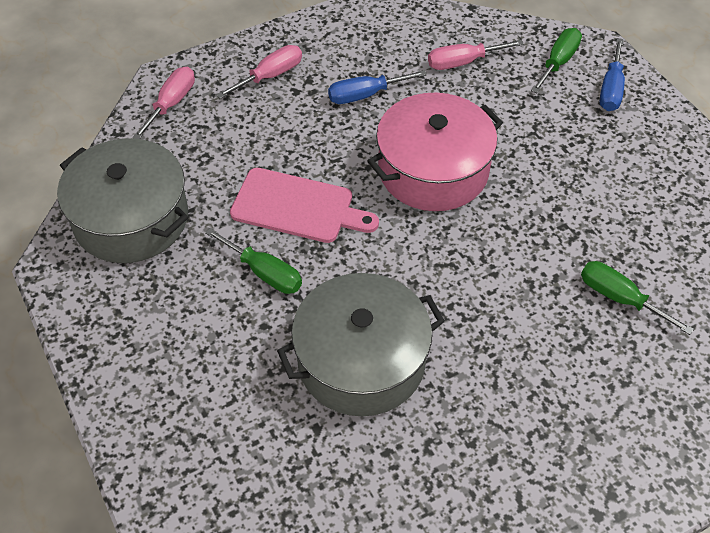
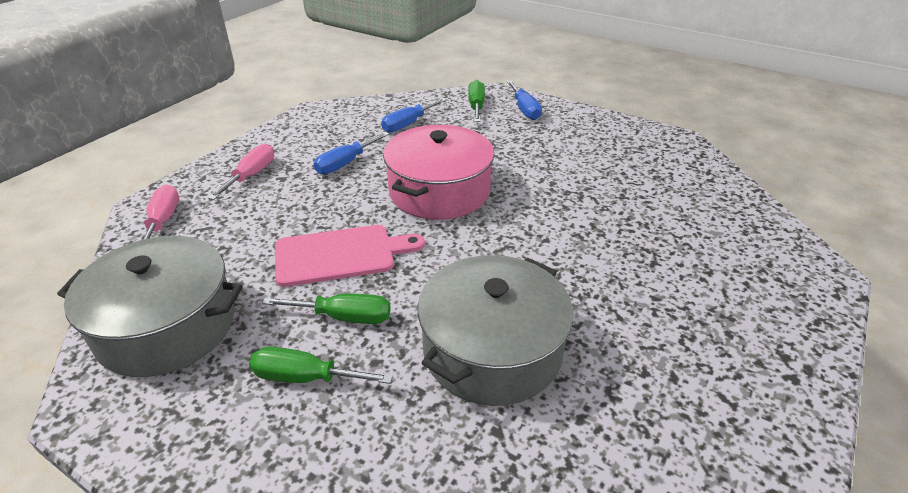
camera: 30 degrees left, 15 degrees down
pink screwdriver [428,40,524,70] -> blue screwdriver [381,98,447,133]
green screwdriver [581,261,694,335] -> green screwdriver moved to [249,347,393,384]

